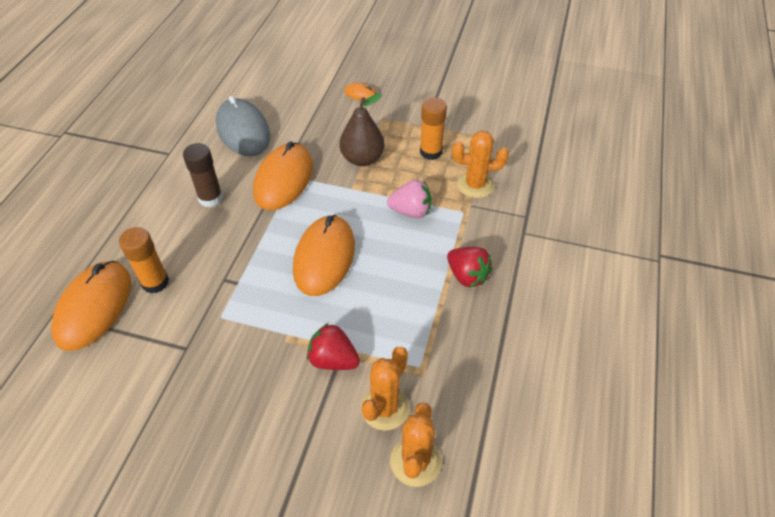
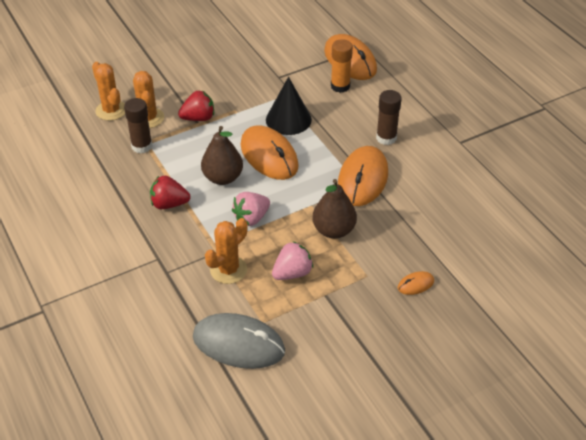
camera: 135 degrees right, 5 degrees down
grey mouse [216,96,271,157] -> grey mouse moved to [193,313,285,369]
orange mouse [253,141,313,210] -> orange mouse turned 45 degrees clockwise [338,146,388,206]
orange glue stick [420,97,447,160] -> pink strawberry [272,241,313,280]
none -> brown glue stick [124,98,152,154]
none -> brown pear [201,126,243,185]
none -> black cone [266,77,312,135]

